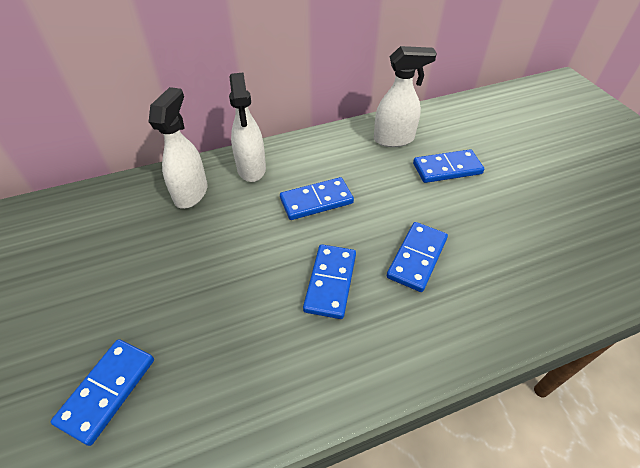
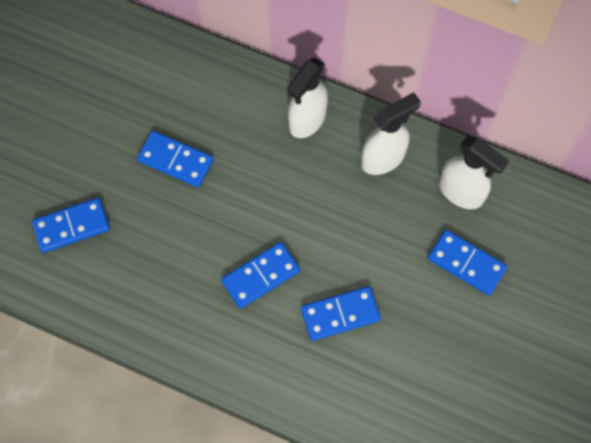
camera: 45 degrees right, 20 degrees up
white spray bottle [149,87,207,209] -> white spray bottle moved to [361,92,421,175]
blue domino [280,177,354,220] -> blue domino moved to [137,131,214,187]

